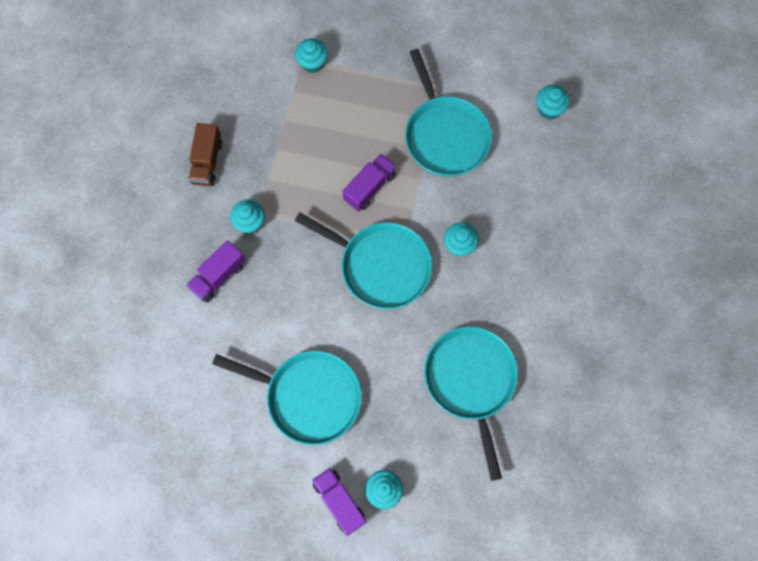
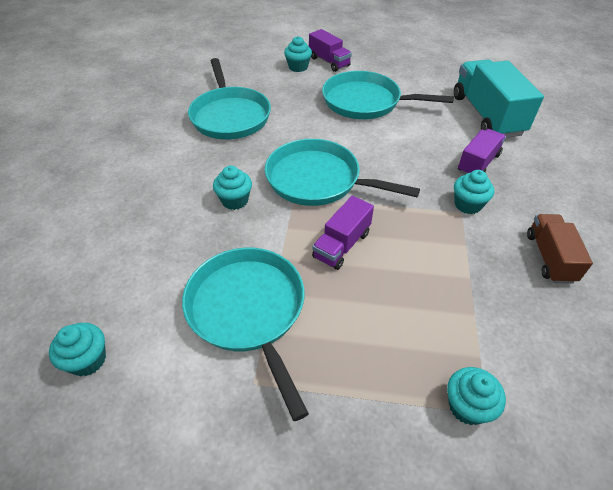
camera: 175 degrees right, 25 degrees down
none -> turquoise truck [454,59,544,138]

